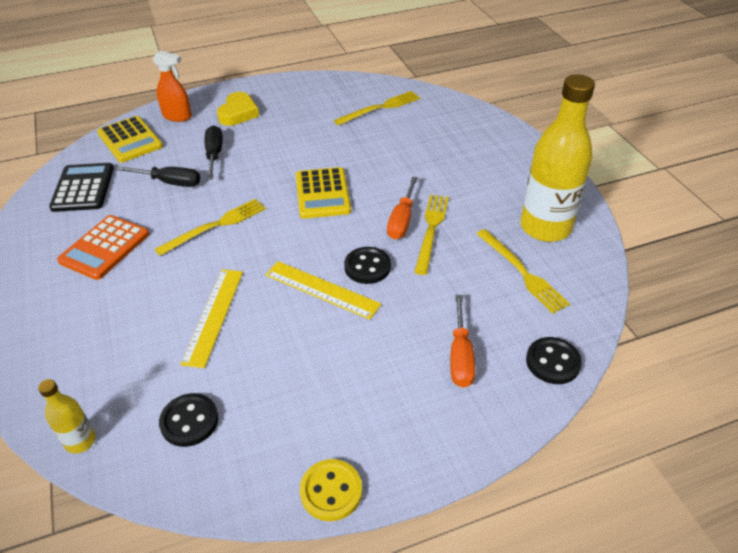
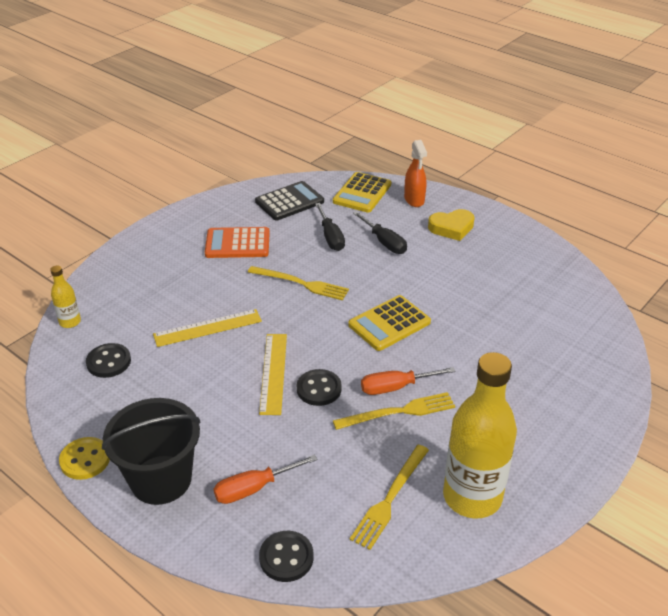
camera: 60 degrees right, 5 degrees down
black screwdriver [205,125,223,180] -> black screwdriver turned 90 degrees clockwise [353,211,407,254]
yellow fork [334,91,420,125] -> none
none -> black bucket [102,398,201,505]

